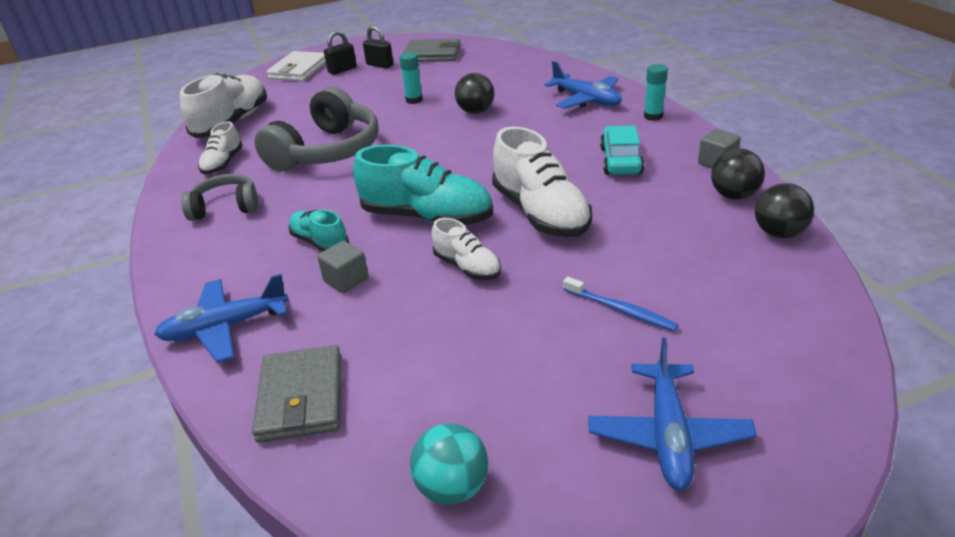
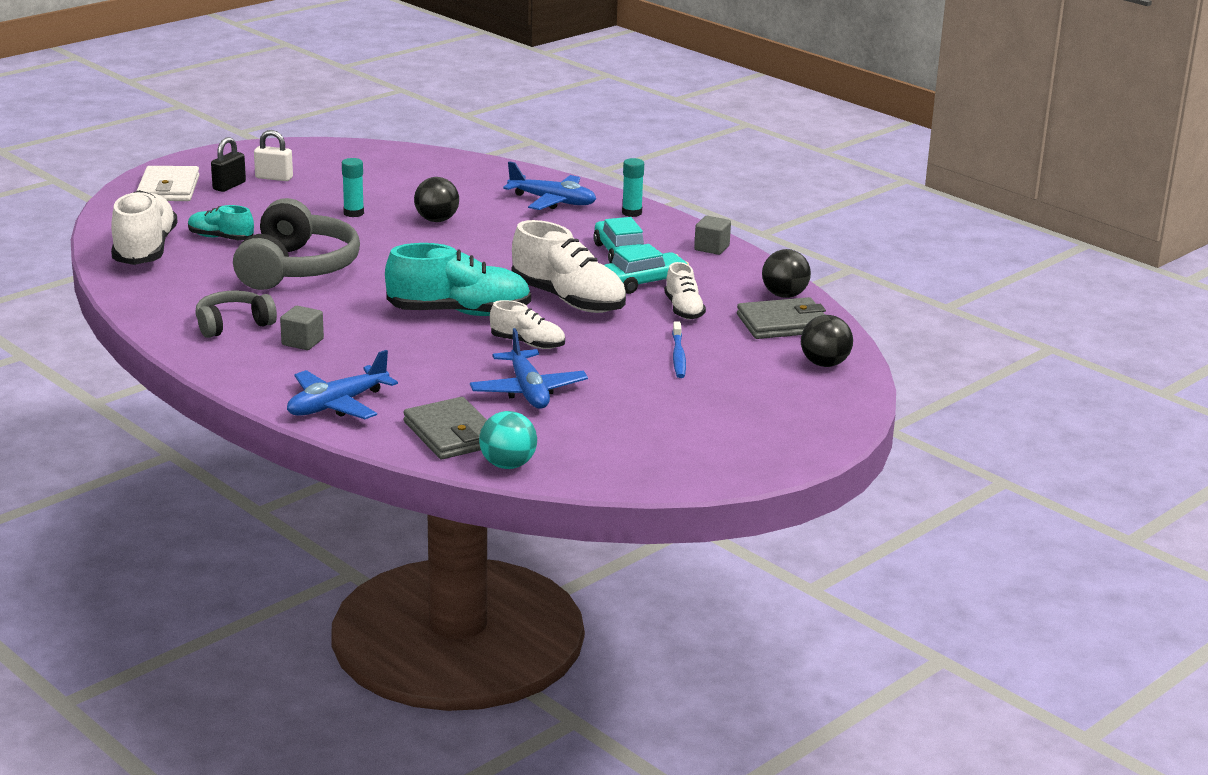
camera: 25 degrees left, 10 degrees down
white shoe [198,121,243,175] -> white shoe moved to [664,262,706,320]
turquoise shoe [289,210,349,251] -> turquoise shoe moved to [188,205,254,240]
grey cube [317,241,369,293] -> grey cube moved to [280,306,324,350]
black padlock [363,26,393,69] -> white padlock [254,130,293,181]
grey wallet [402,39,461,62] -> grey wallet moved to [737,297,826,339]
turquoise ball [410,423,488,505] -> turquoise ball moved to [479,411,537,469]
blue toothbrush [563,277,678,331] -> blue toothbrush turned 75 degrees clockwise [672,321,686,378]
blue plane [588,337,757,490] -> blue plane moved to [470,328,588,409]
black ball [711,149,765,200] -> black ball moved to [801,315,853,367]
none -> turquoise car [604,244,689,294]

